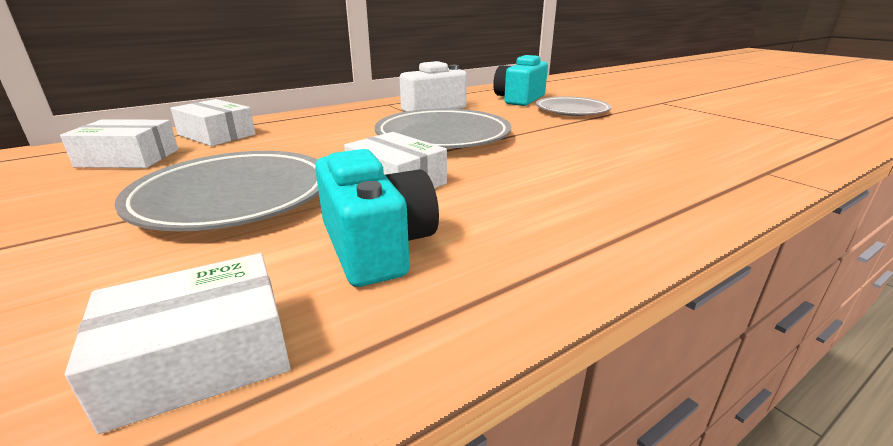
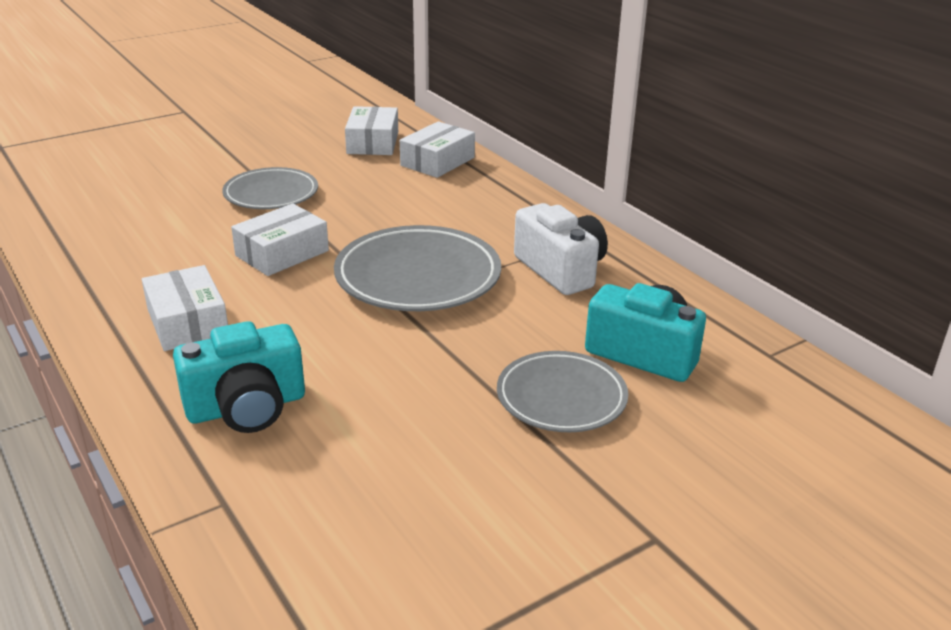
camera: 90 degrees right, 5 degrees up
white box [65,253,290,434] -> white box moved to [142,265,228,351]
grey plate [115,151,319,231] -> grey plate [222,167,318,209], size x0.66
turquoise camera [315,149,439,287] -> turquoise camera moved to [173,321,305,433]

